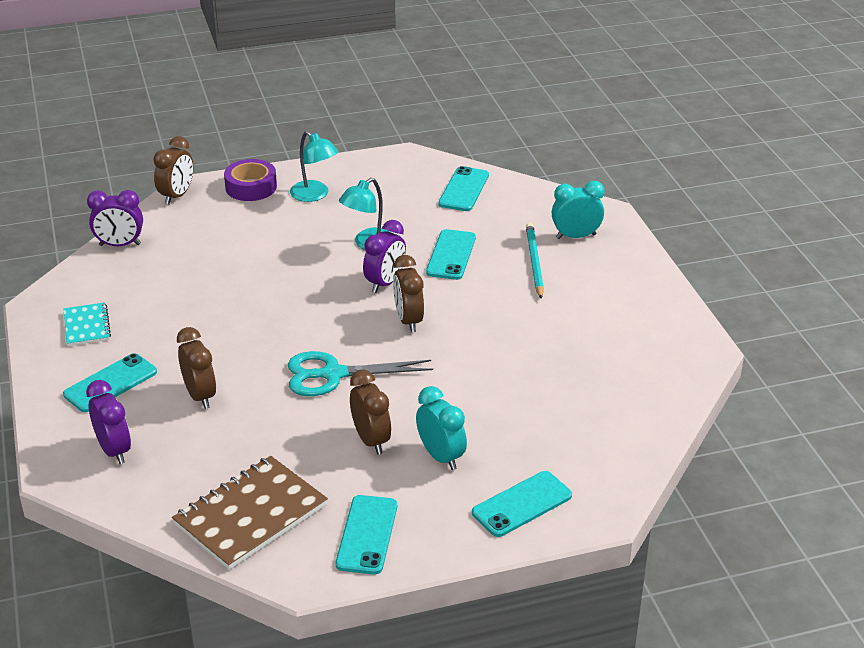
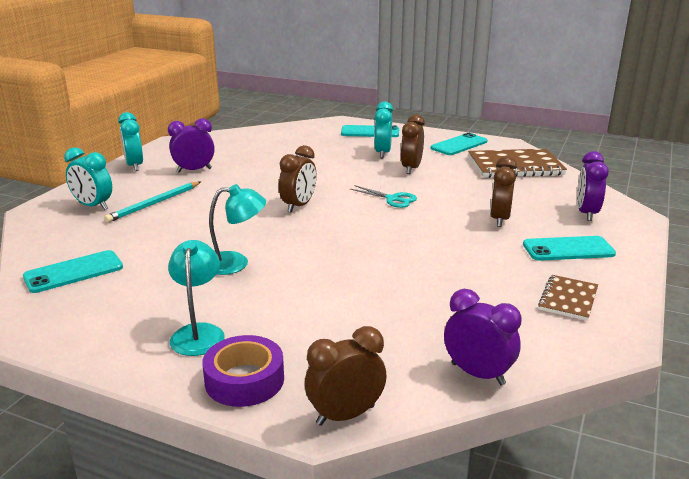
camera: 140 degrees left, 10 degrees down
turquoise notebook [64,302,111,346] -> brown notebook [538,275,598,321]
turquoise scissors [288,351,433,396] -> turquoise scissors [350,185,417,208], size x0.60
purple clock [363,220,406,293] -> purple clock moved to [168,118,215,173]
turquoise phone [426,229,476,280] -> none
none -> turquoise clock [118,112,143,171]

